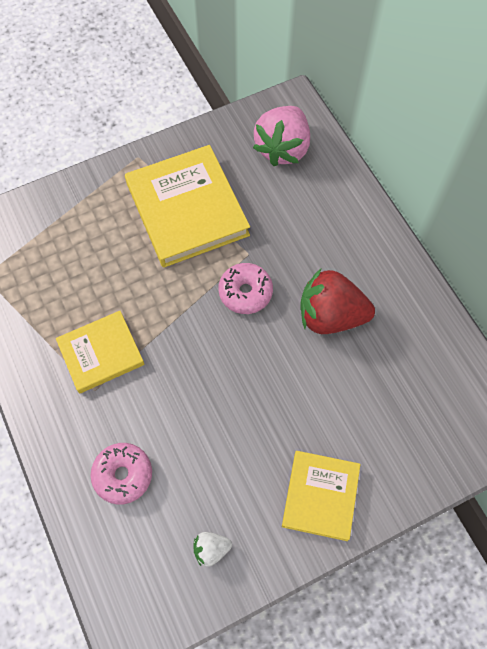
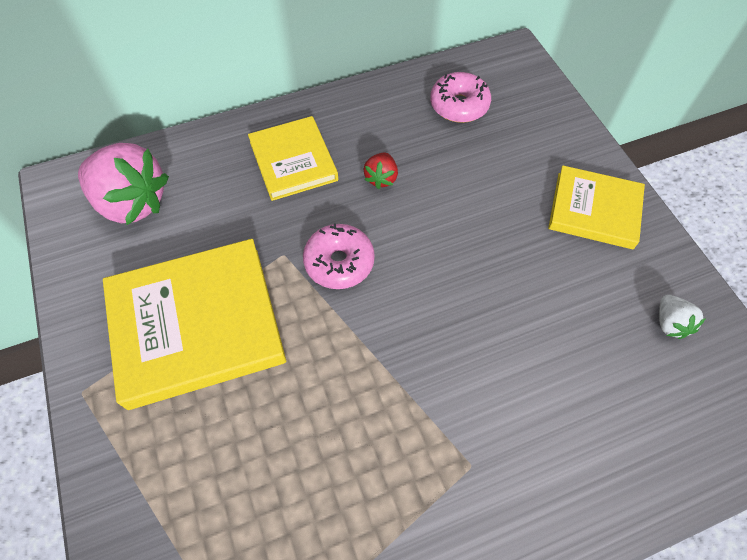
camera: 85 degrees left, 5 degrees down
yellow book [56,311,145,394] -> yellow book moved to [248,116,338,201]
pink donut [90,443,152,505] -> pink donut moved to [430,72,491,123]
red strawberry [300,269,375,334] -> red strawberry [364,153,398,189], size x0.46

